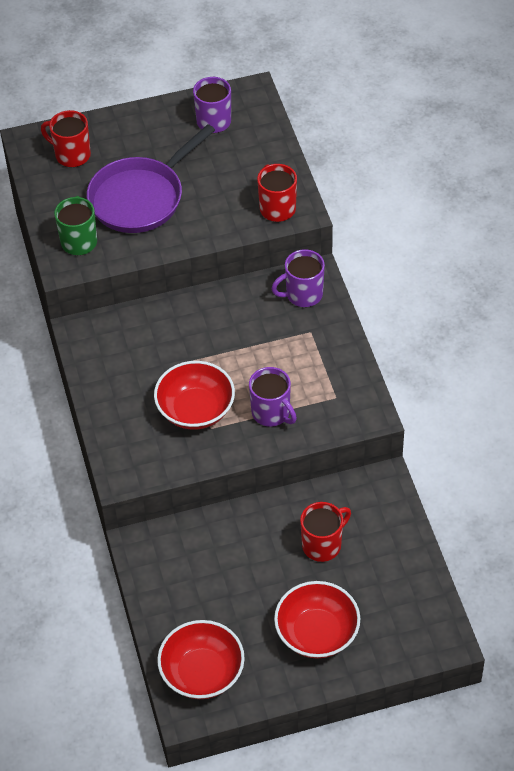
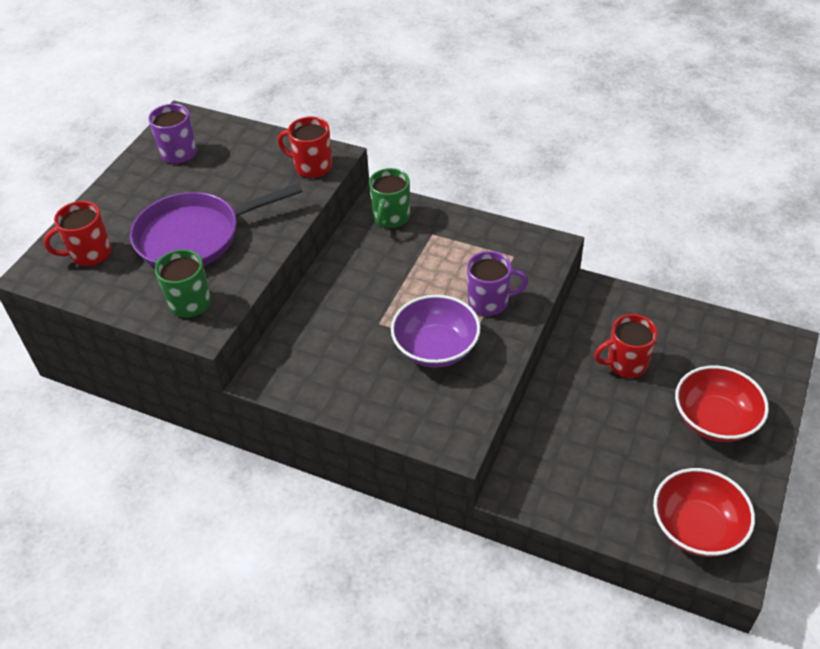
camera: 50 degrees left, 5 degrees down
purple pan [87,124,215,233] -> purple pan turned 75 degrees clockwise [130,183,302,267]
red bowl [154,361,235,430] -> purple bowl [391,295,481,368]
purple mug [272,249,325,307] -> green mug [369,168,410,228]
red mug [300,502,351,562] -> red mug turned 105 degrees counterclockwise [594,314,658,378]

